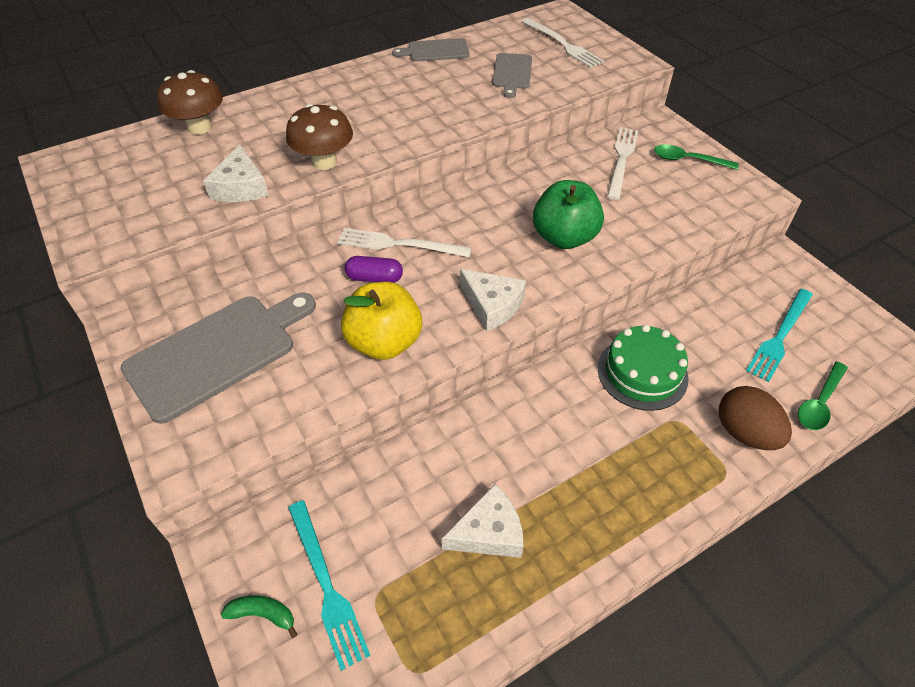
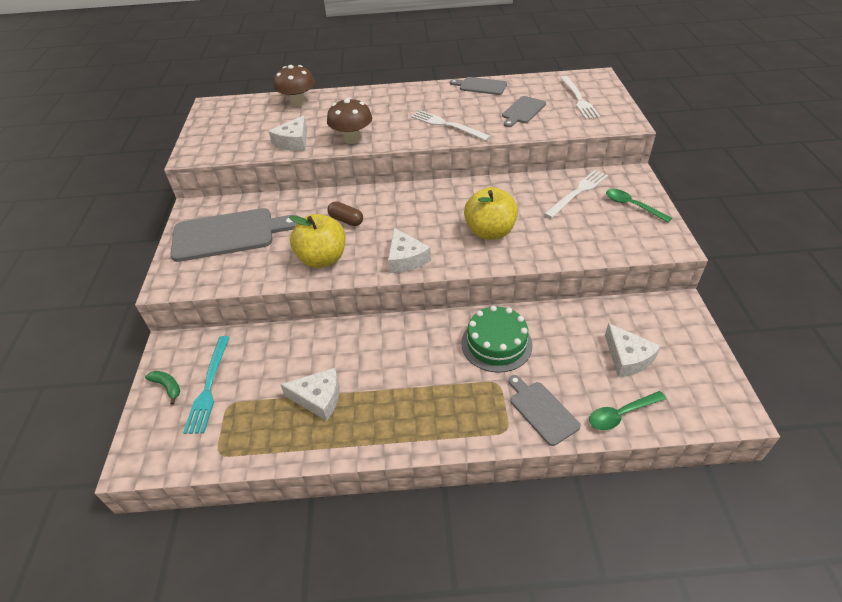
camera: 30 degrees right, 5 degrees down
white fork [337,228,472,257] -> white fork moved to [411,110,491,141]
purple capsule [345,256,403,283] -> brown capsule [327,201,363,226]
green apple [533,180,604,249] -> yellow apple [464,187,518,240]
brown egg [719,386,792,450] -> grey cutting board [509,375,581,446]
turquoise fork [746,289,813,382] -> white cheese [605,323,661,377]

